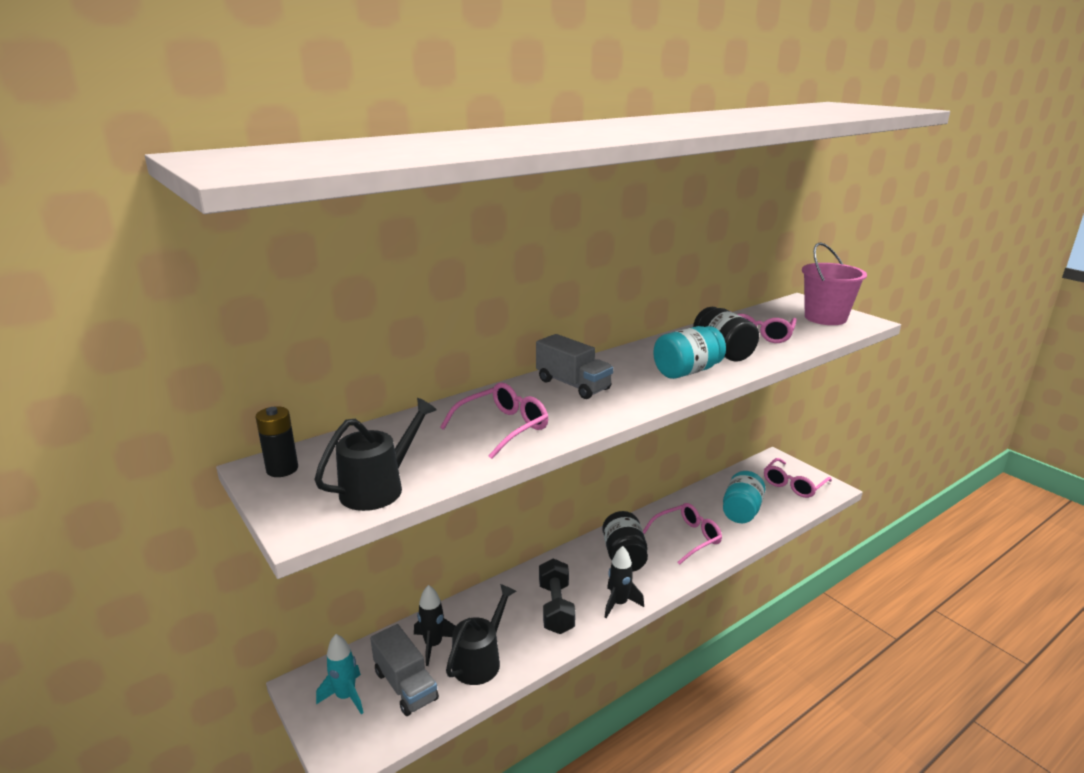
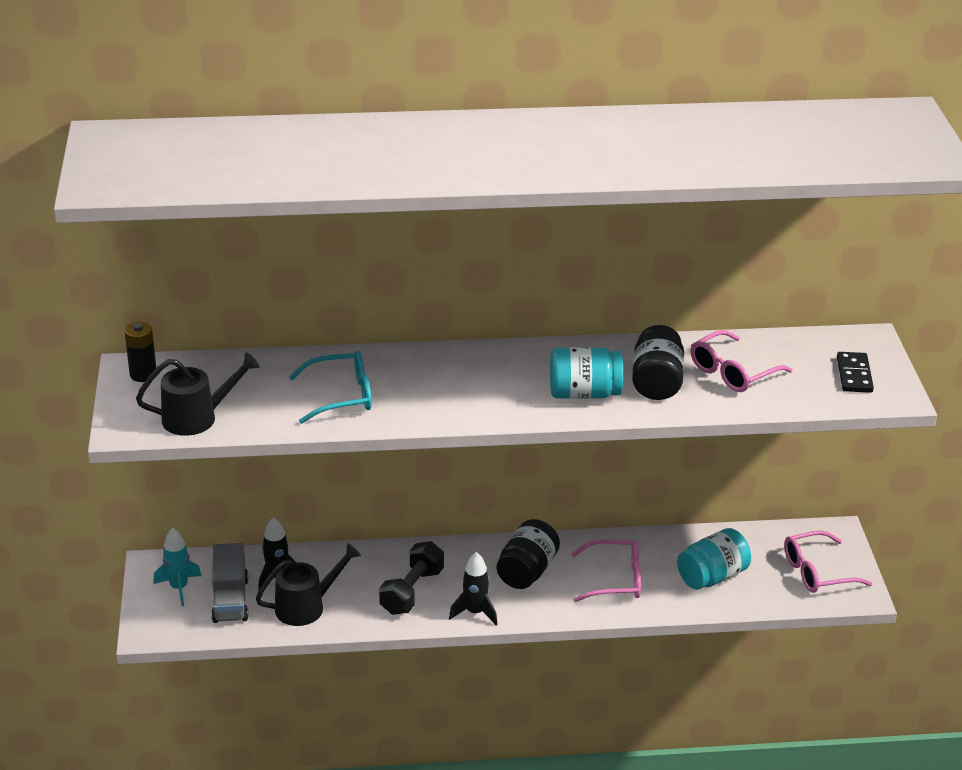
camera: 30 degrees right, 10 degrees up
pink glasses [440,383,548,459] -> turquoise glasses [289,351,372,424]
grey truck [536,334,613,399] -> none
pink bucket [802,242,867,325] -> black domino [837,352,874,393]

